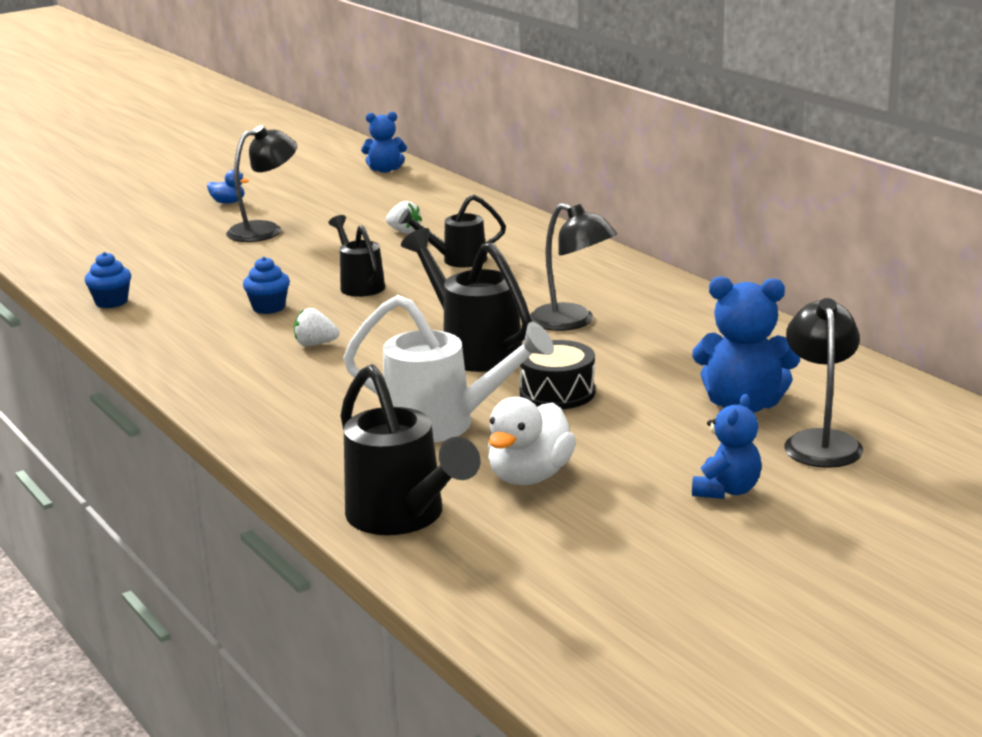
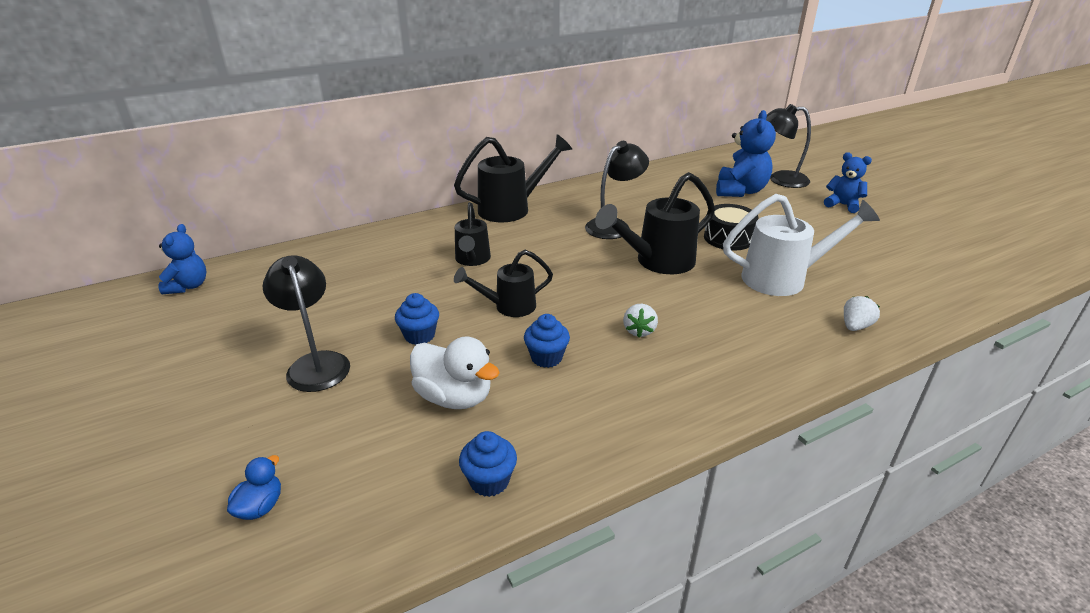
camera: 85 degrees left, 10 degrees up
blue duck [207,170,249,204] -> blue duck moved to [227,455,281,520]
black watering can [340,364,480,535] -> black watering can moved to [454,134,572,223]
white watering can [343,295,554,443] -> white watering can turned 60 degrees clockwise [723,194,880,296]
white strawberry [386,201,422,234] -> white strawberry moved to [844,296,880,331]
white duck [488,397,576,485] -> white duck moved to [410,337,500,409]
none -> blue cupcake [395,293,439,345]

